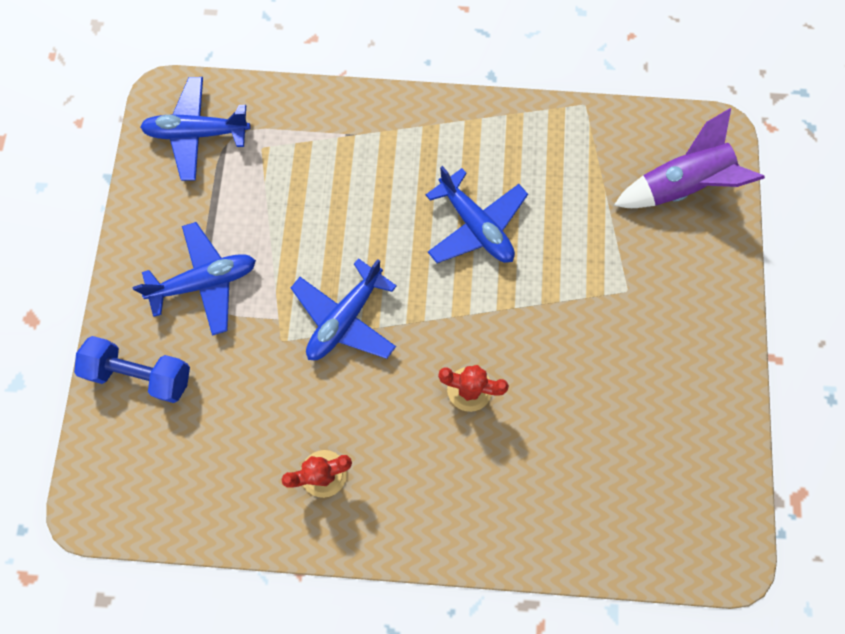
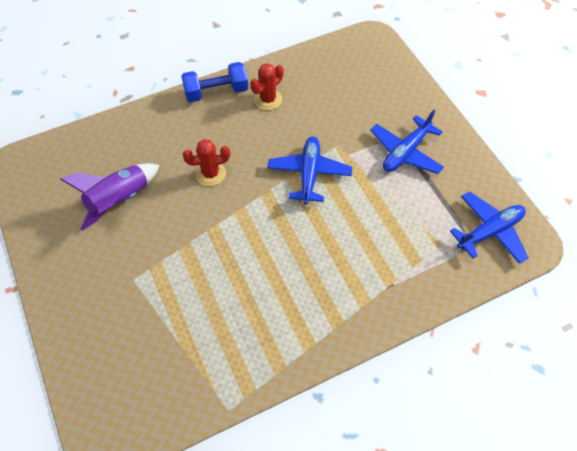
camera: 150 degrees right, 15 degrees down
blue dumbbell [74,336,190,403] -> blue dumbbell moved to [181,62,248,102]
blue plane [426,166,528,263] -> none
purple rocket [614,108,765,208] -> purple rocket moved to [60,163,159,231]

